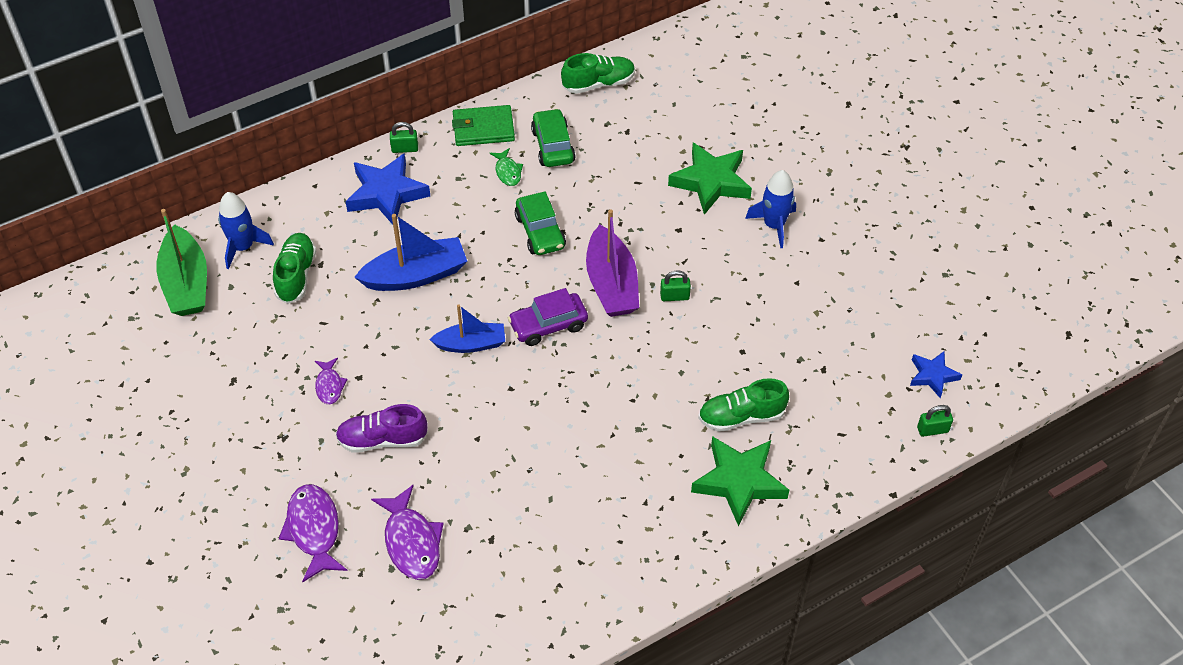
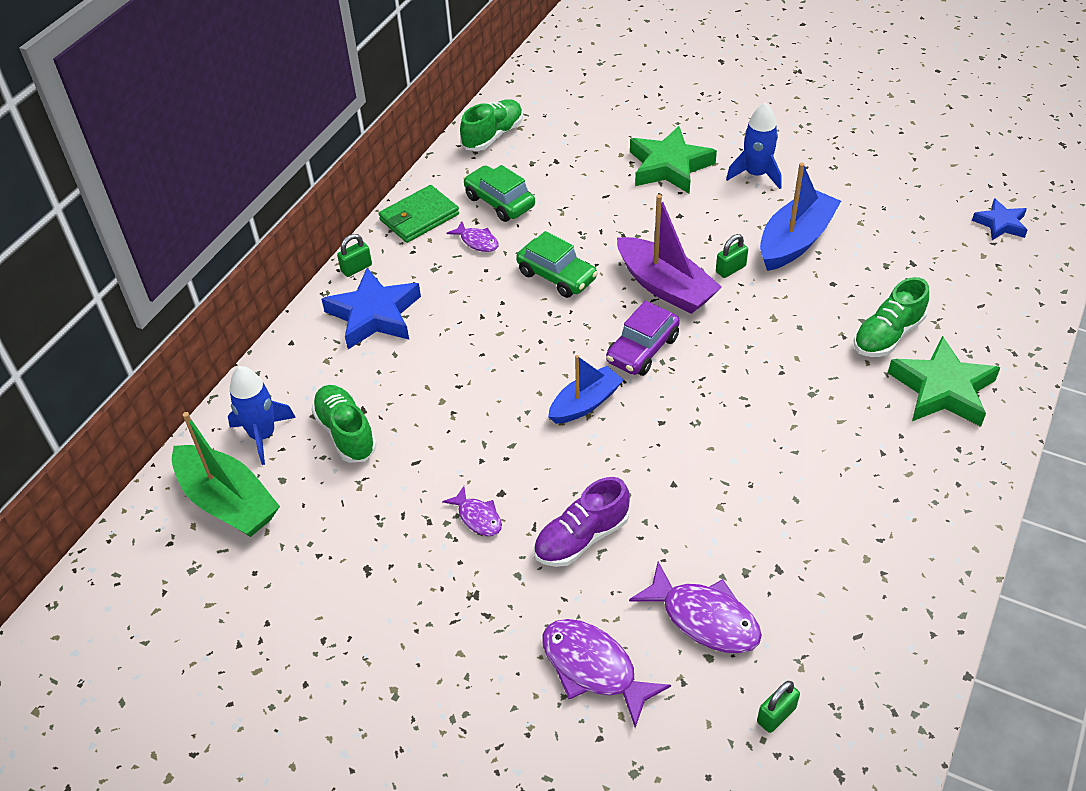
camera: 30 degrees left, 5 degrees down
blue boat [354,214,467,291] -> blue boat moved to [760,162,841,271]
green fish [490,148,523,186] -> purple fish [446,221,498,252]
green padlock [917,405,953,437] -> green padlock moved to [757,681,800,733]

